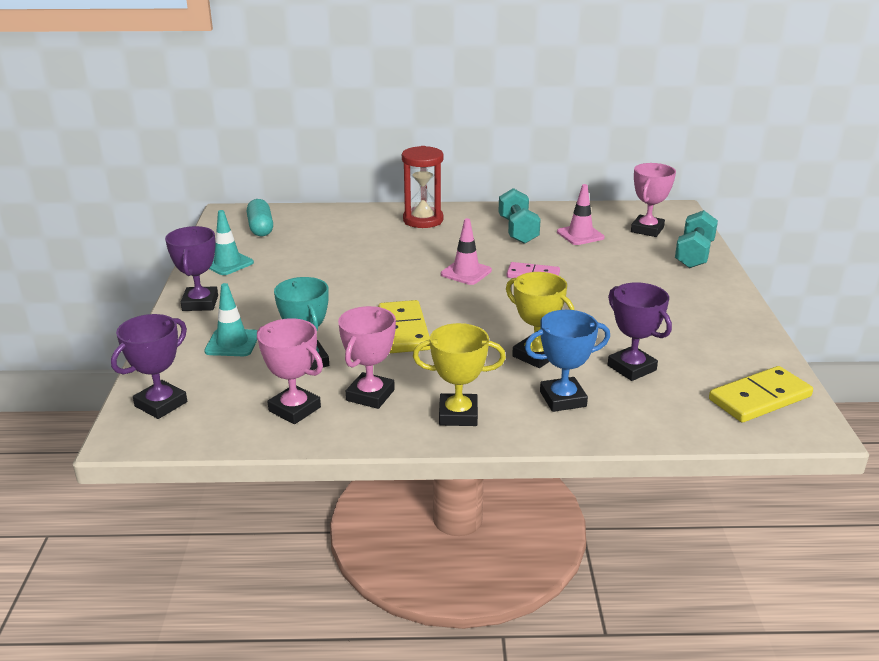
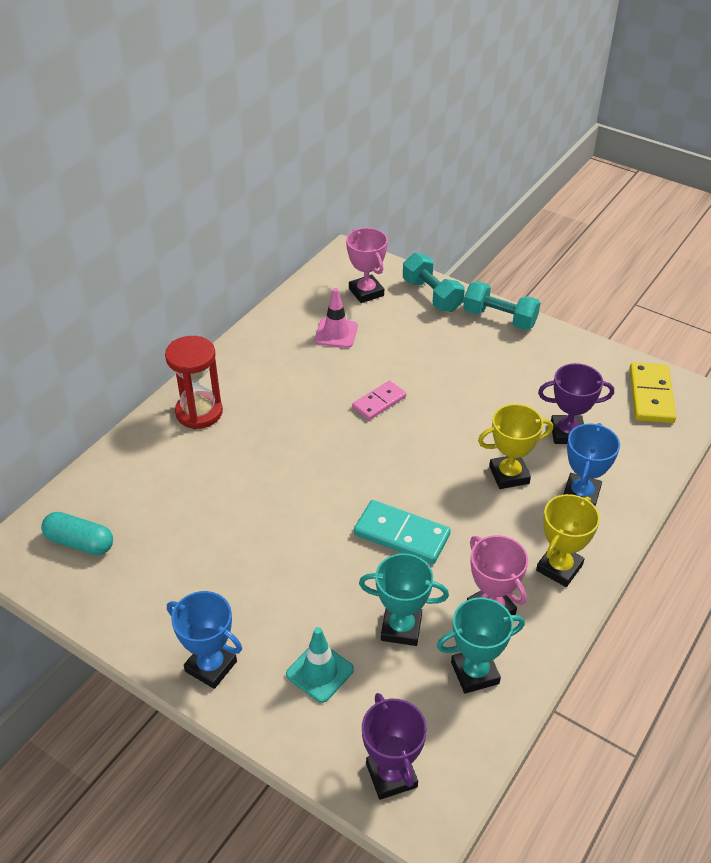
camera: 55 degrees left, 15 degrees up
purple trophy [165,226,218,311] -> blue trophy [167,591,242,689]
turquoise traffic cone [209,210,254,275] -> none
pink trophy [257,318,323,424] -> turquoise trophy [437,597,525,694]
yellow domino [378,300,430,353] -> turquoise domino [354,500,451,564]
pink traffic cone [441,218,492,285] -> none
turquoise dumbbell [498,188,541,244] -> turquoise dumbbell moved to [463,281,541,330]

